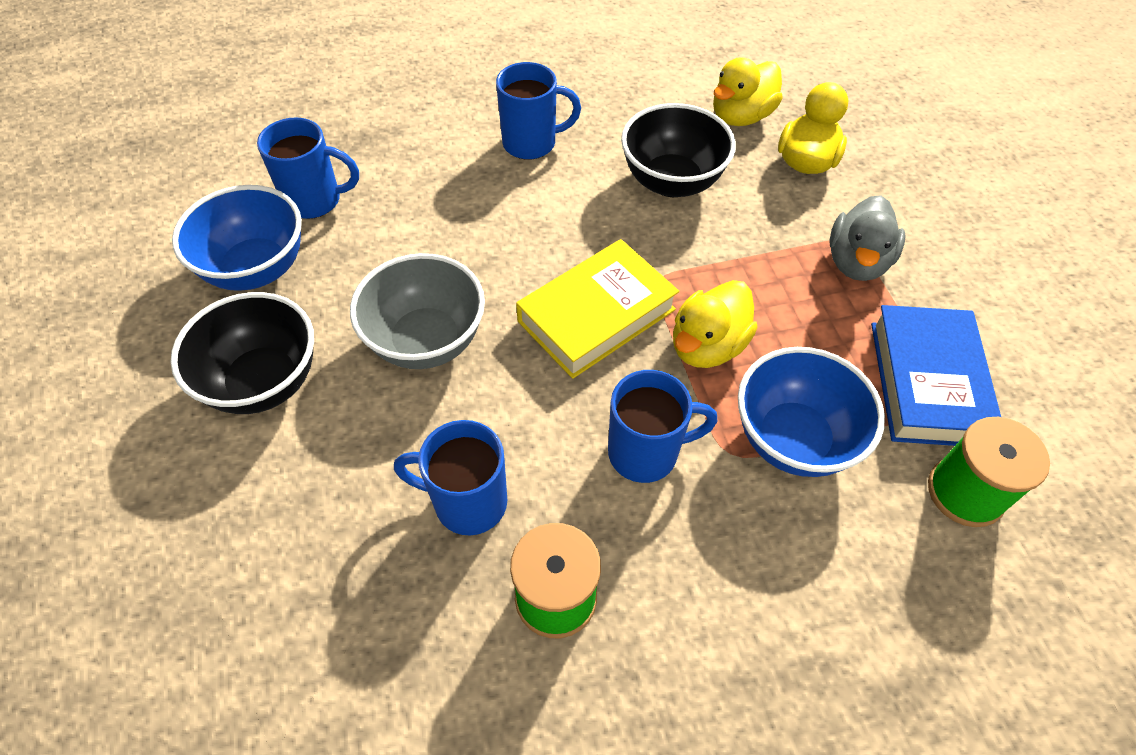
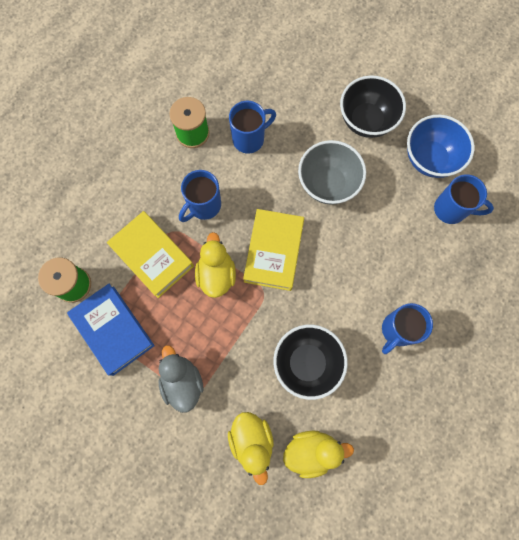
camera: 140 degrees right, 20 degrees up
blue mug [257,117,359,219] -> blue mug turned 120 degrees counterclockwise [434,174,494,224]
yellow duck [713,57,783,126] -> yellow duck turned 75 degrees clockwise [283,431,354,478]
blue bowl [738,347,885,477] -> yellow book [107,211,194,298]

